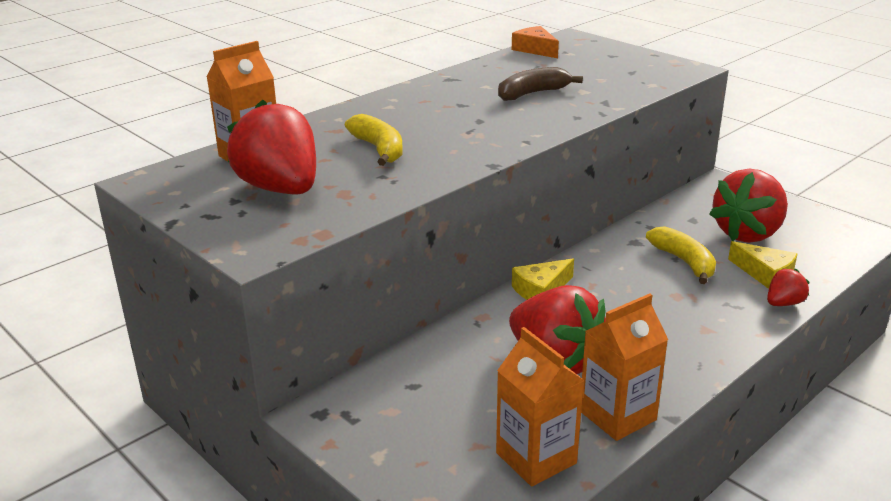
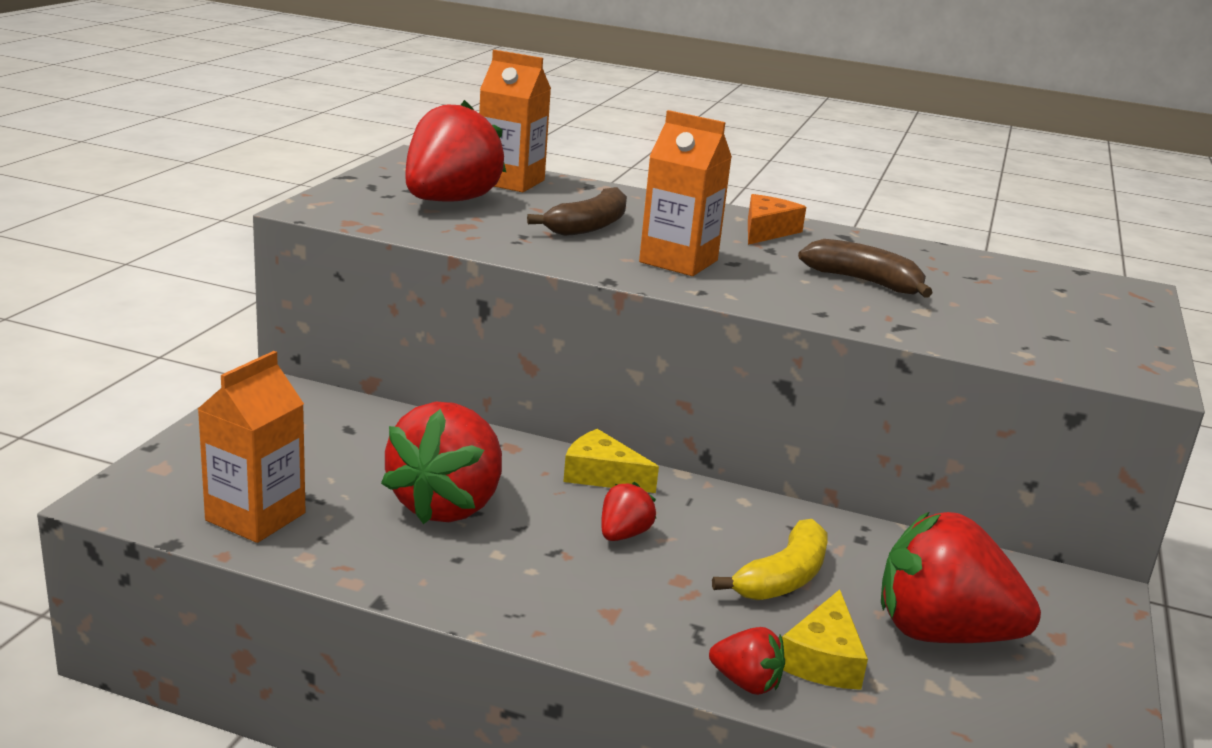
camera: 60 degrees right, 5 degrees down
yellow banana [345,114,403,166] -> brown banana [527,187,627,236]
orange cheese [512,26,559,58] -> orange cheese moved to [748,194,806,245]
orange carton [581,294,668,441] -> orange carton moved to [639,110,732,276]
none -> red strawberry [601,482,656,541]

